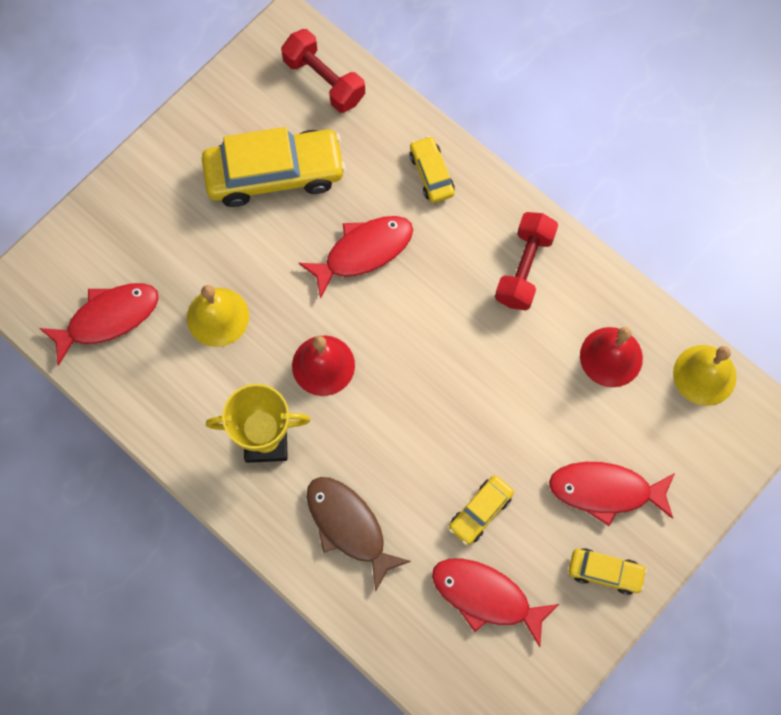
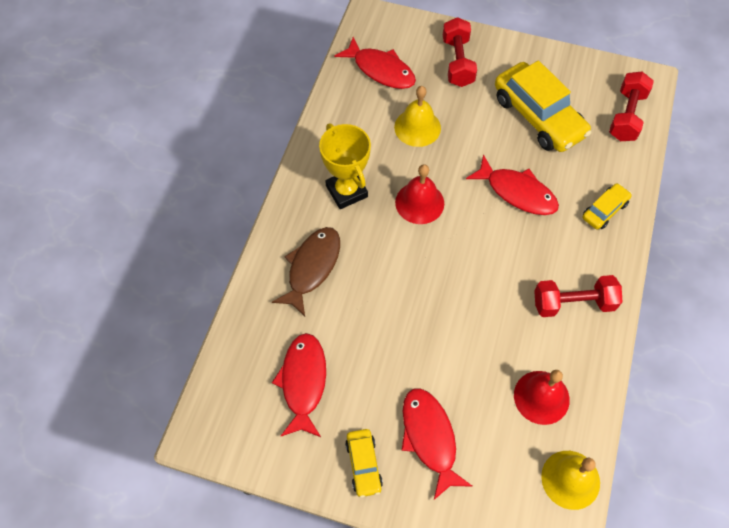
camera: 65 degrees right, 10 degrees down
yellow car [449,475,514,545] -> none
none -> red dumbbell [443,17,477,87]

